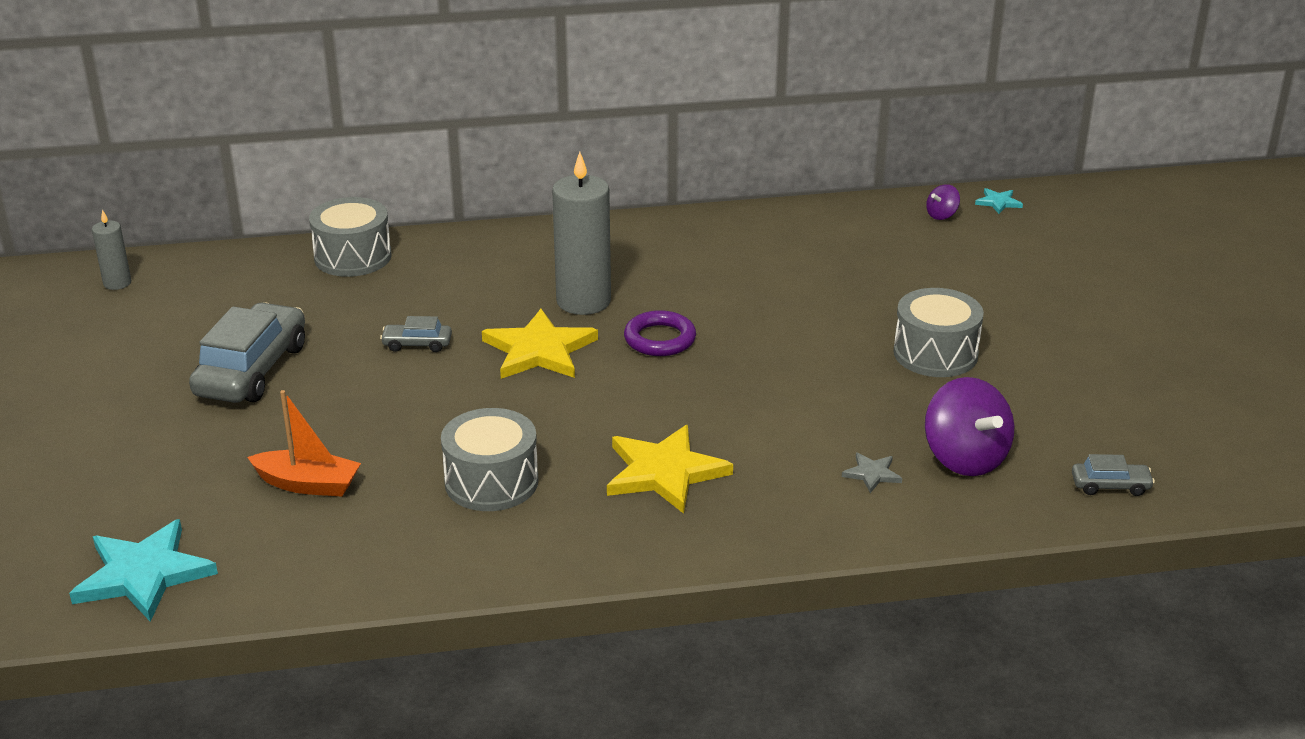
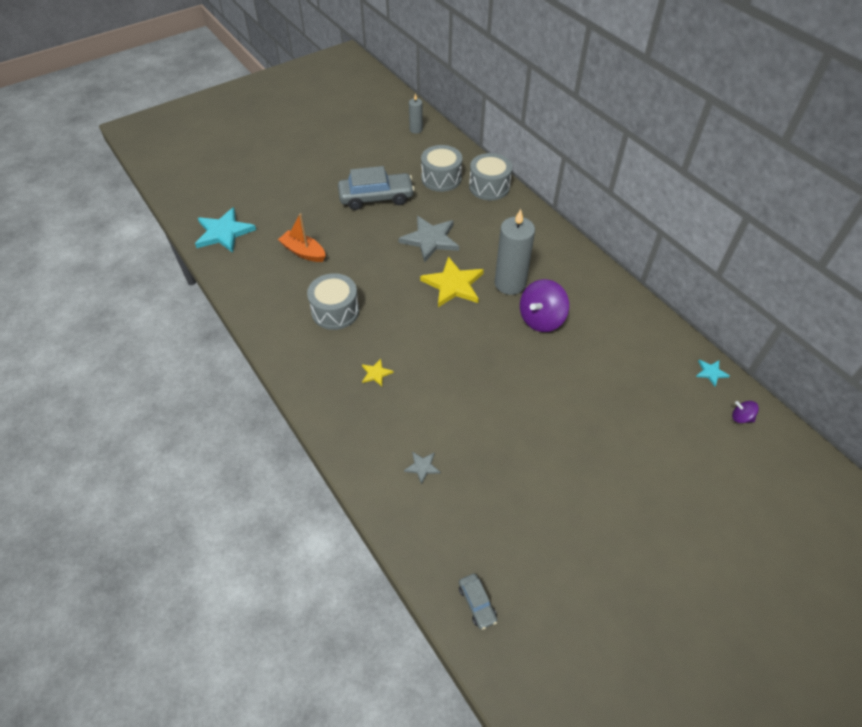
camera: 65 degrees right, 20 degrees up
orange boat [247,390,361,497] -> orange boat turned 135 degrees clockwise [278,213,325,262]
grey car [380,316,452,352] -> grey star [398,216,459,263]
yellow star [607,425,733,514] -> yellow star [362,359,394,386], size x0.46
purple ring [624,310,696,356] -> none
grey drum [894,288,984,377] -> grey drum moved to [421,145,462,192]
purple spinning top [925,377,1014,476] -> purple spinning top moved to [520,279,569,332]
turquoise star [975,188,1023,214] -> turquoise star moved to [696,360,730,387]

